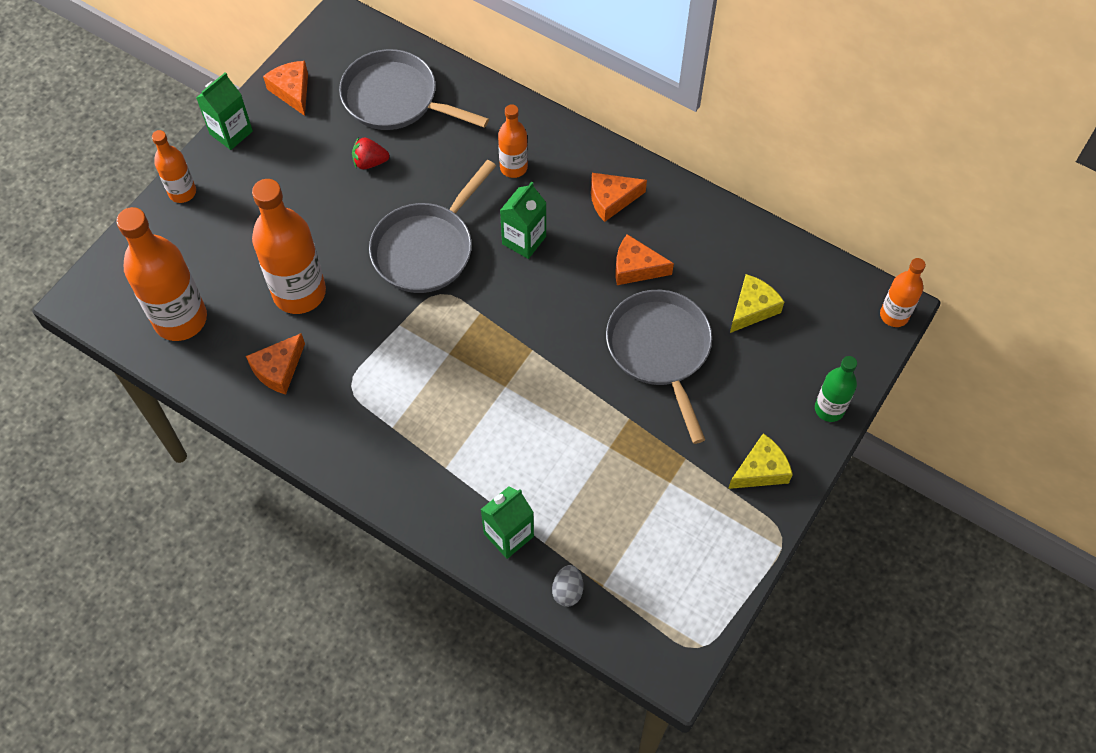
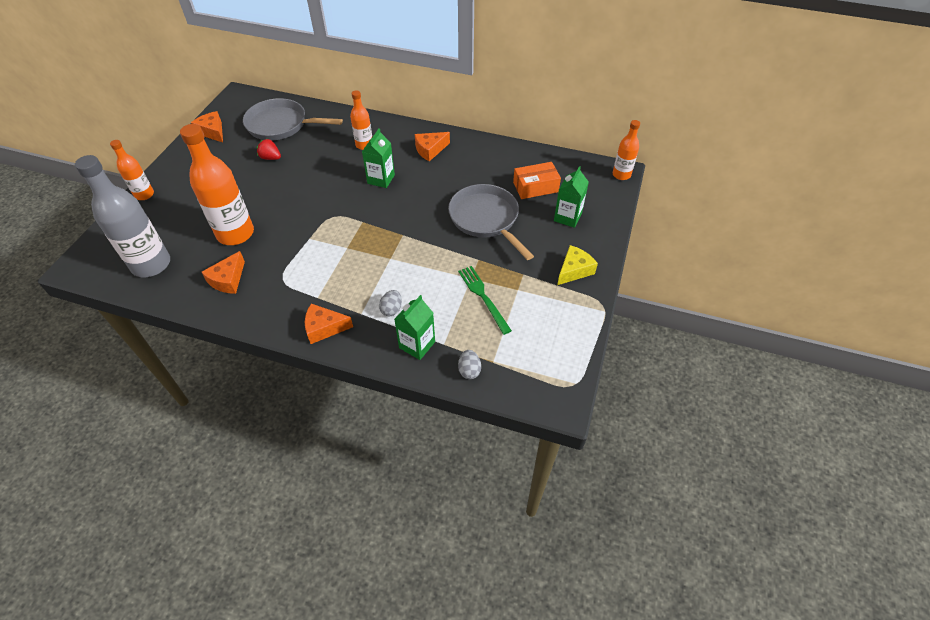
camera: 15 degrees left, 10 degrees down
orange bottle [116,207,207,341] -> grey bottle [75,155,170,277]
green carton [196,72,253,150] -> green carton moved to [554,166,589,228]
red strawberry [352,137,390,169] -> red strawberry turned 45 degrees clockwise [256,139,281,160]
grey pan [369,160,496,293] -> none
orange cheese [615,234,674,285] -> orange cheese moved to [305,304,353,344]
yellow cheese [730,274,784,333] -> orange box [513,162,561,199]
green bottle [815,356,857,422] -> none
none -> grey egg [379,290,402,316]
none -> green fork [458,266,512,335]

